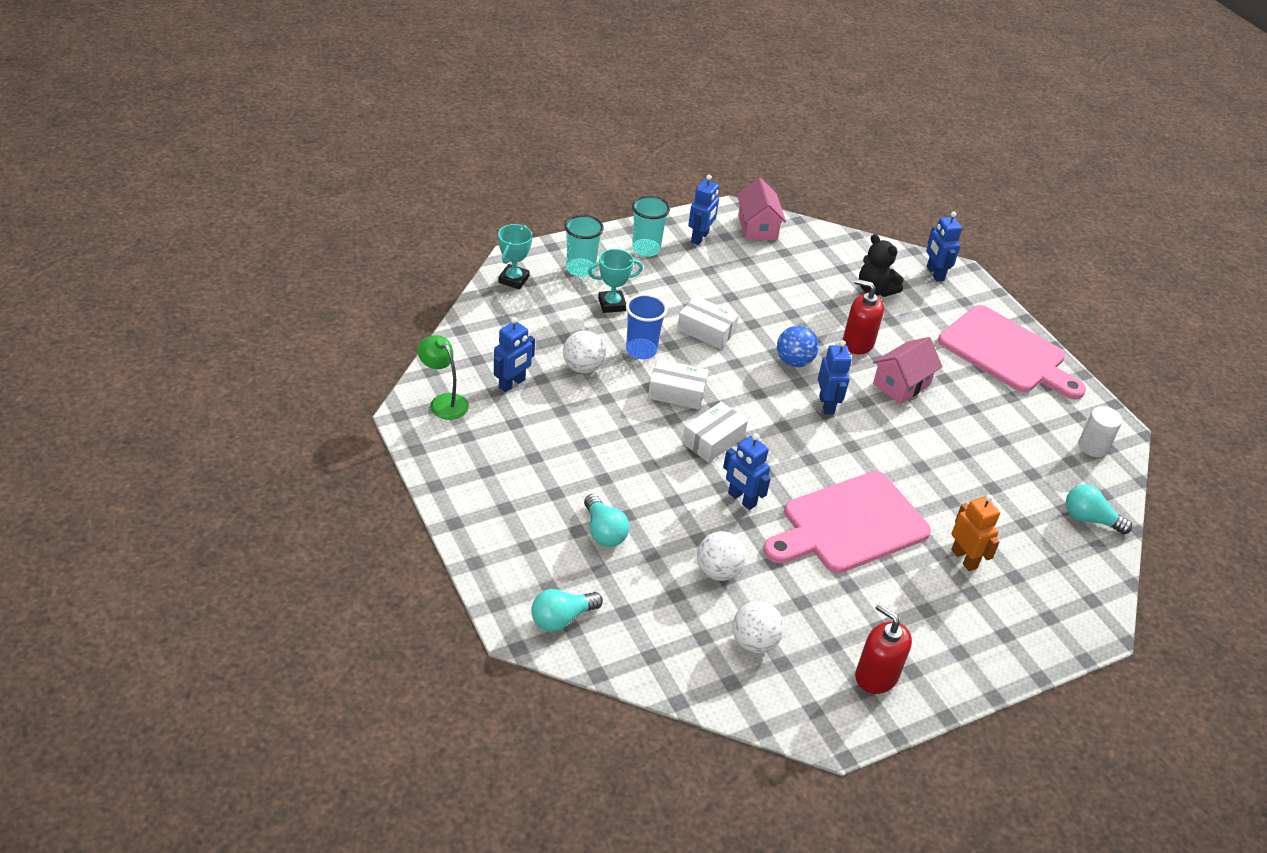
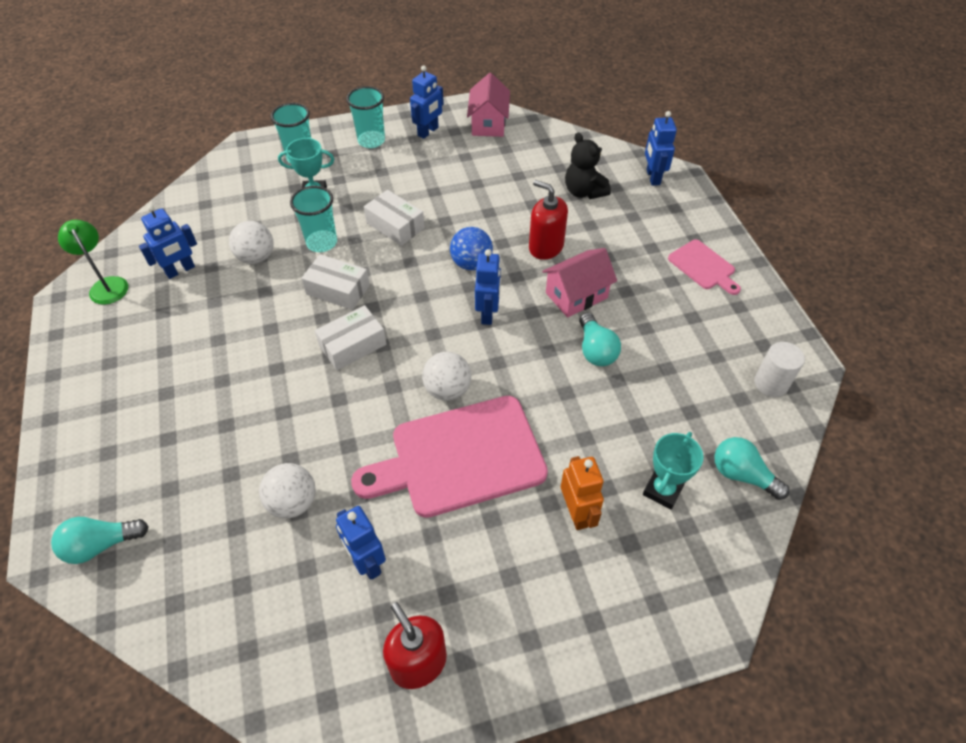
camera: 15 degrees right, 10 degrees up
turquoise trophy [498,224,533,289] -> turquoise trophy moved to [643,432,703,509]
turquoise light bulb [584,494,629,547] -> turquoise light bulb moved to [579,313,621,366]
blue cup [626,294,668,359] -> turquoise cup [290,186,337,252]
blue robot [723,433,771,510] -> blue robot moved to [336,506,386,580]
white ball [732,601,784,653] -> white ball moved to [422,352,471,401]
pink cutting board [938,305,1086,400] -> pink cutting board [668,240,741,295], size x0.50

